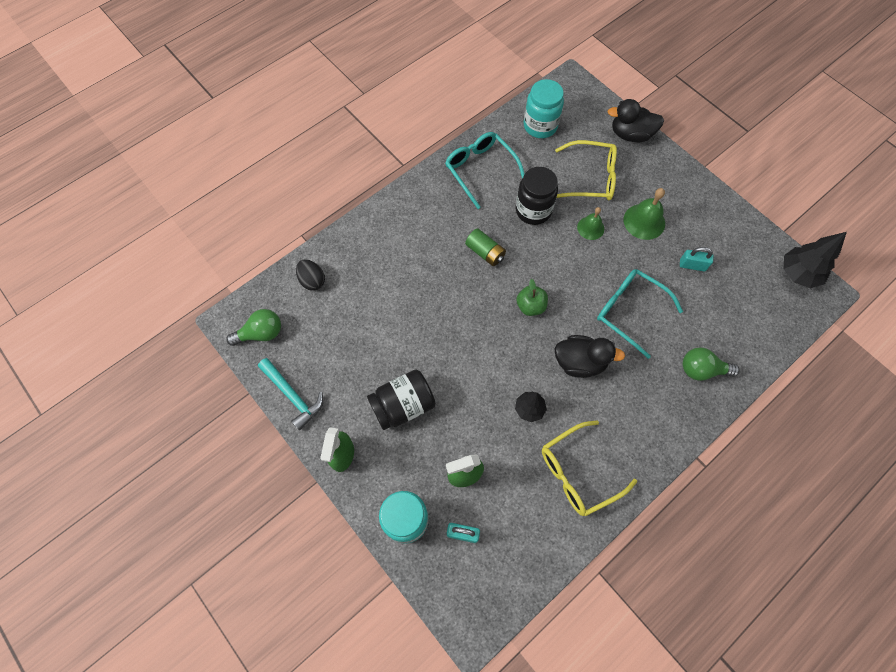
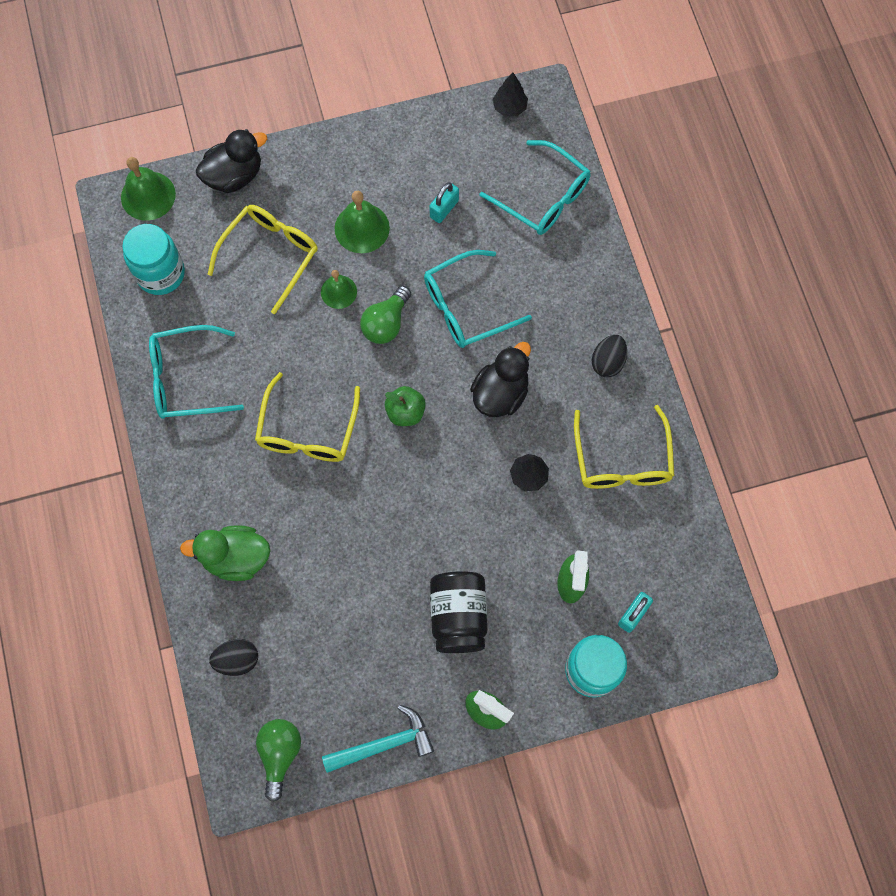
camera: 65 degrees left, 5 degrees up
green battery [465,228,506,266] -> yellow glasses [255,372,360,462]
black jar [516,167,558,225] -> none
black duck [607,99,664,142] -> black duck turned 150 degrees counterclockwise [196,129,267,193]
green light bulb [683,348,739,381] -> green light bulb moved to [360,286,411,344]
black tree [783,232,847,288] -> black tree [493,72,528,117], size x0.62
none -> green bell [121,157,176,221]
none -> green duck [180,525,270,581]
none -> turquoise glasses [479,140,590,235]
none -> black egg [592,335,627,377]

